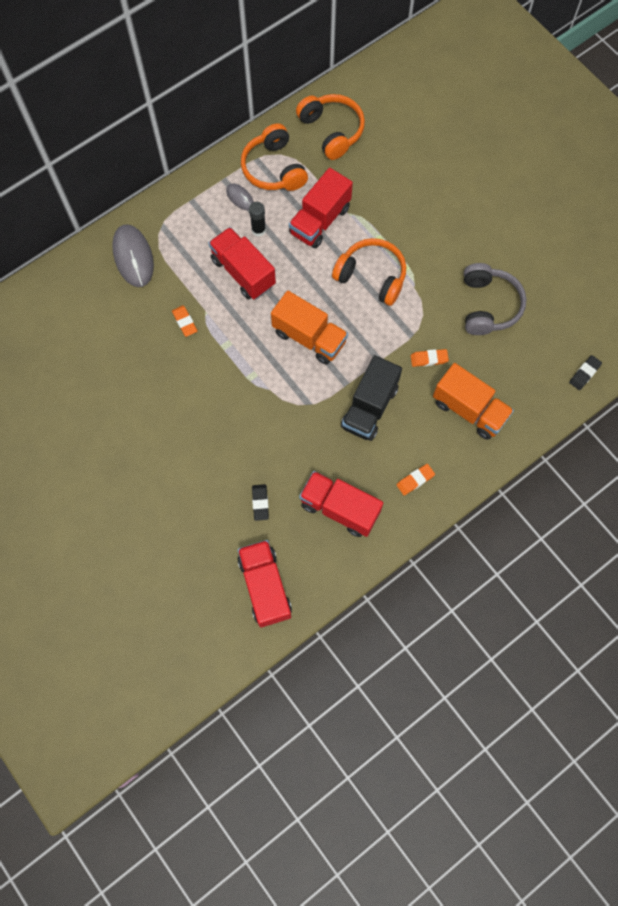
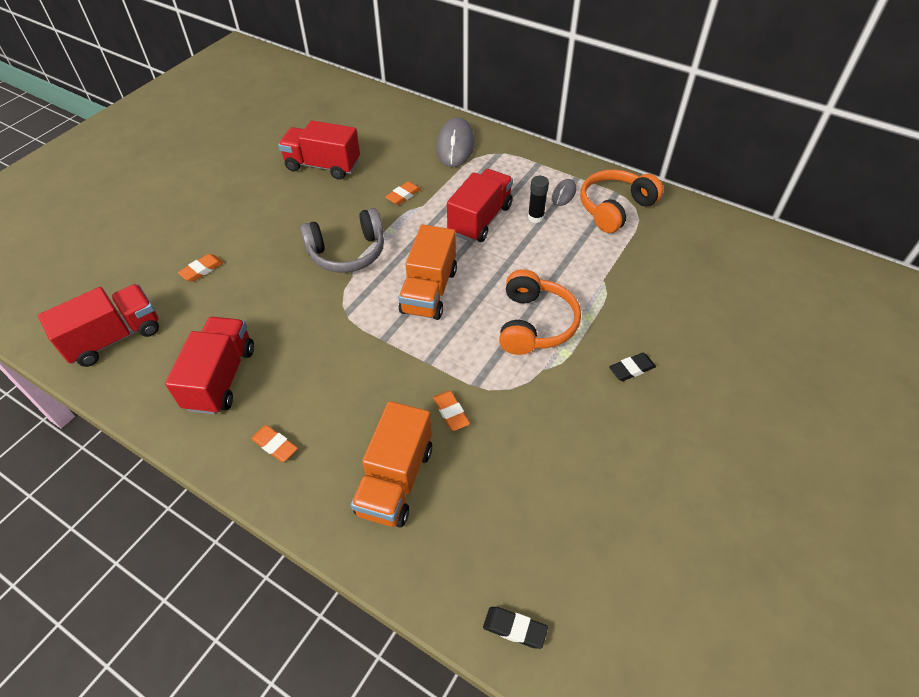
camera: 70 degrees right, 20 degrees down
grey mouse [112,224,154,287] -> grey mouse turned 45 degrees counterclockwise [436,117,475,167]
black eraser [252,484,269,521] -> black eraser moved to [609,353,656,381]
red truck [289,168,353,248] -> red truck moved to [278,120,360,180]
orange headphones [296,94,365,160] -> none
black truck [341,355,402,441] -> none
grey headphones [464,263,526,335] -> grey headphones moved to [300,208,384,273]
none -> orange eraser [178,254,223,282]

